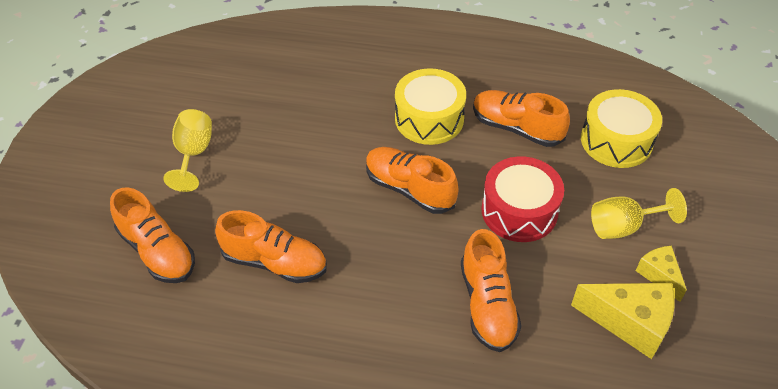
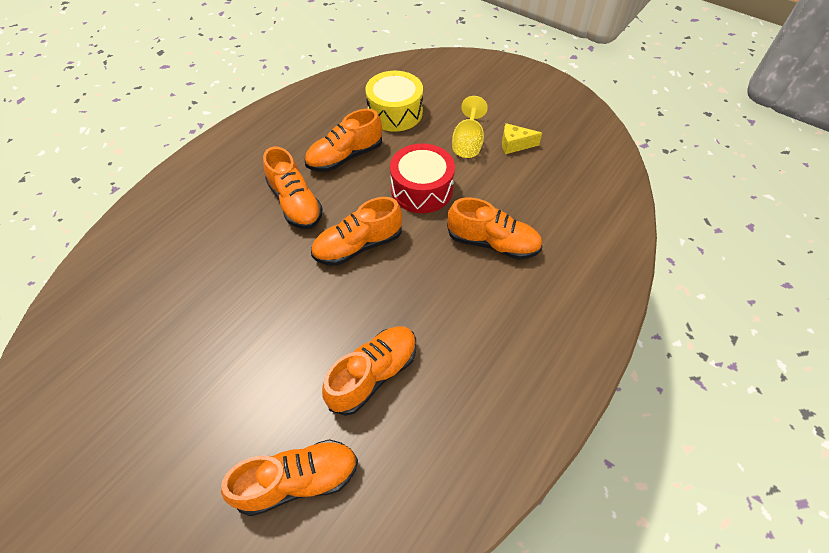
camera: 65 degrees left, 5 degrees up
yellow goblet [163,109,212,192] -> none
yellow drum [395,68,466,145] -> orange shoe [263,146,323,229]
yellow cheese [571,283,675,359] -> none

